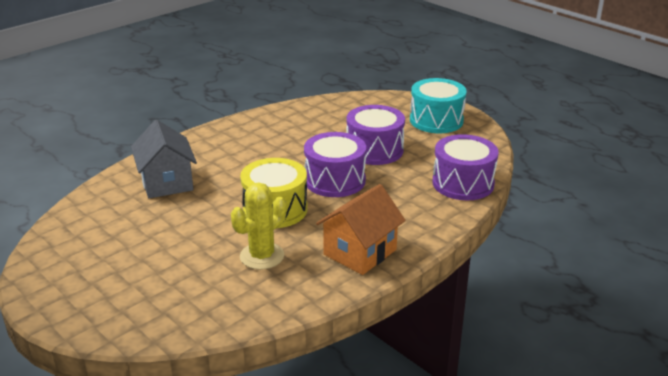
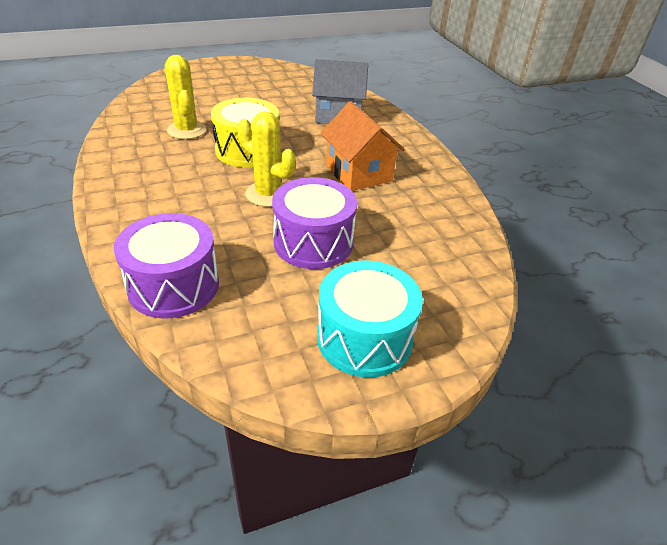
camera: 110 degrees right, 10 degrees up
purple drum [304,132,366,197] -> yellow cactus [237,111,295,207]
orange house [316,184,406,275] -> orange house moved to [320,101,405,191]

